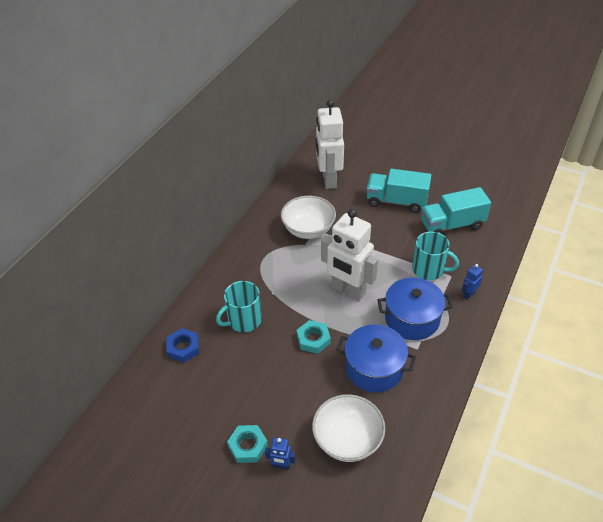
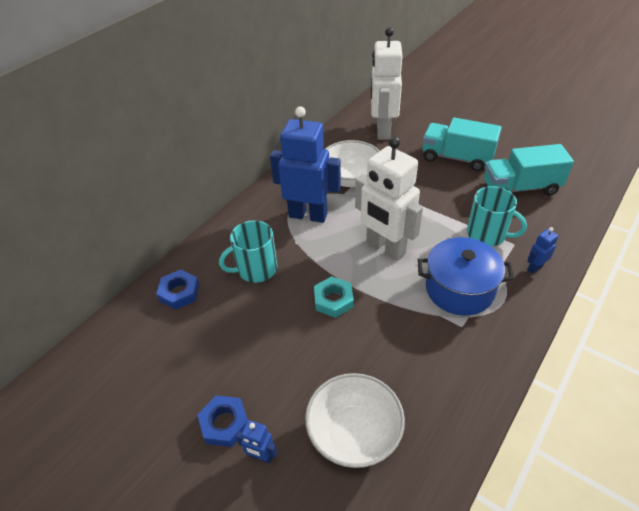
camera: 10 degrees right, 0 degrees up
turquoise nut [227,425,268,463] -> blue nut [197,395,248,447]
blue pot [336,325,416,392] -> none
none -> blue robot [270,106,341,223]

